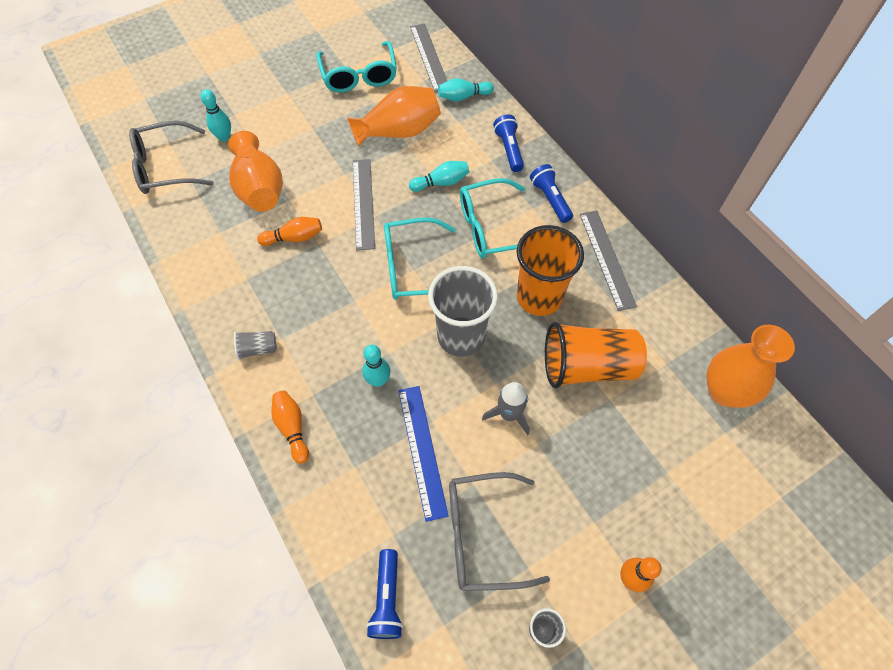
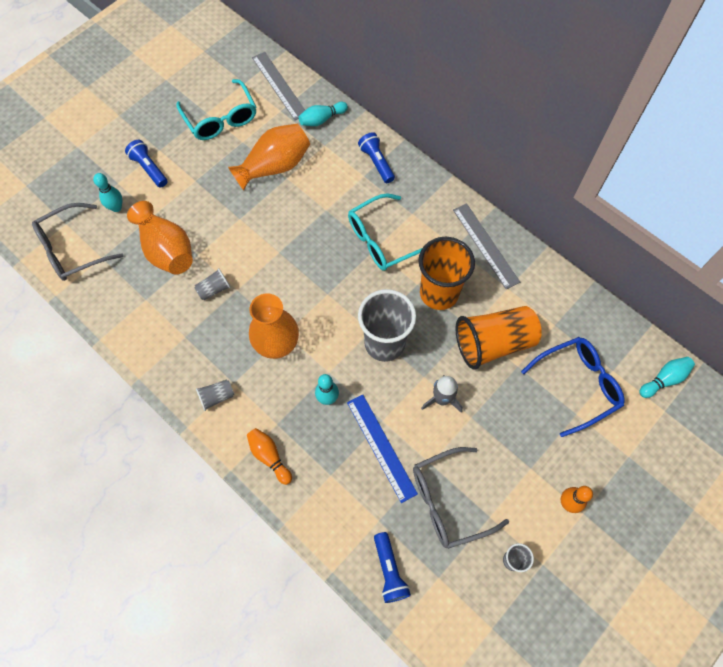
camera: 15 degrees left, 5 degrees up
orange bowling pin [257,217,322,246] -> grey cup [194,268,231,300]
grey ruler [353,159,375,251] -> none
turquoise glasses [384,218,456,300] -> none
turquoise bowling pin [409,161,469,192] -> turquoise bowling pin moved to [639,357,695,398]
blue flashlight [530,164,573,223] -> blue flashlight moved to [125,140,168,187]
orange vase [707,325,795,408] -> orange vase moved to [249,293,299,359]
none -> blue glasses [521,337,624,437]

